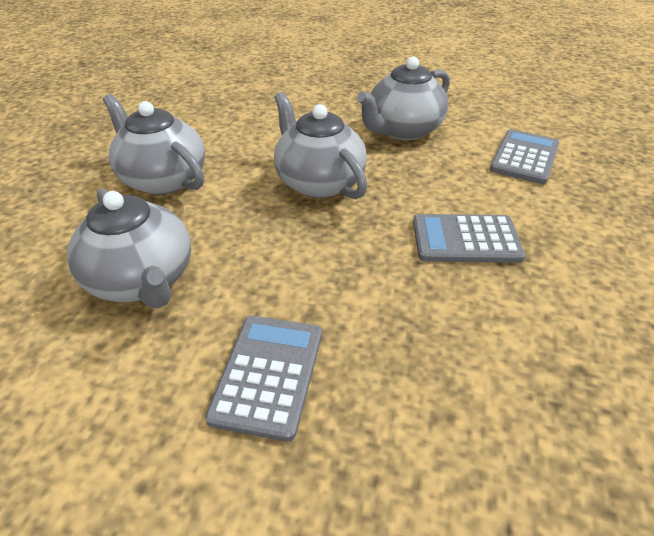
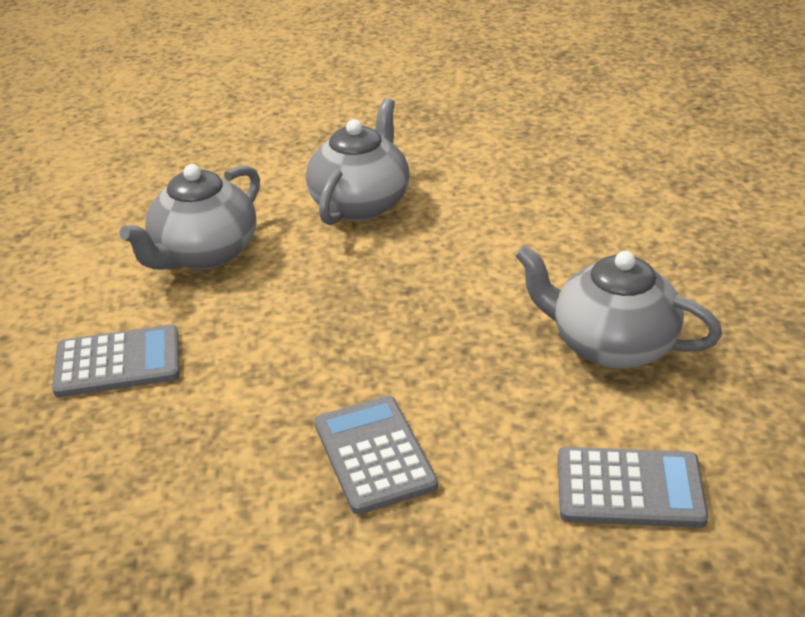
camera: 70 degrees right, 5 degrees down
grey teapot [274,92,367,199] -> none

